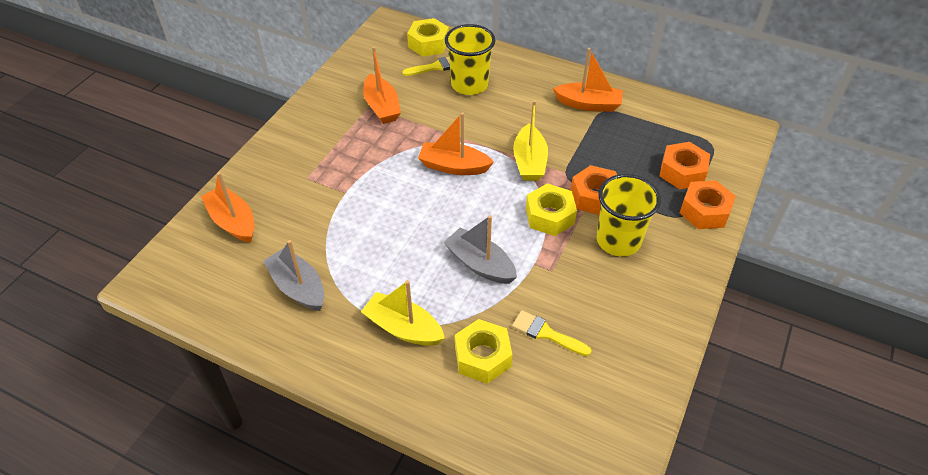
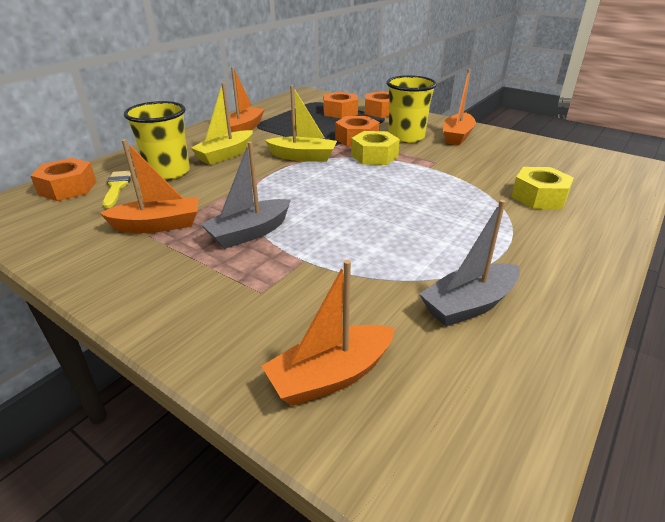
camera: 80 degrees left, 15 degrees down
yellow boat [361,280,445,346] -> yellow boat moved to [191,83,253,165]
yellow nut [407,18,449,57] -> orange nut [30,158,97,201]
orange boat [418,112,494,175] -> orange boat moved to [443,69,476,145]
grey boat [443,215,517,284] -> grey boat moved to [201,142,291,249]
yellow brush [512,310,592,356] -> none

